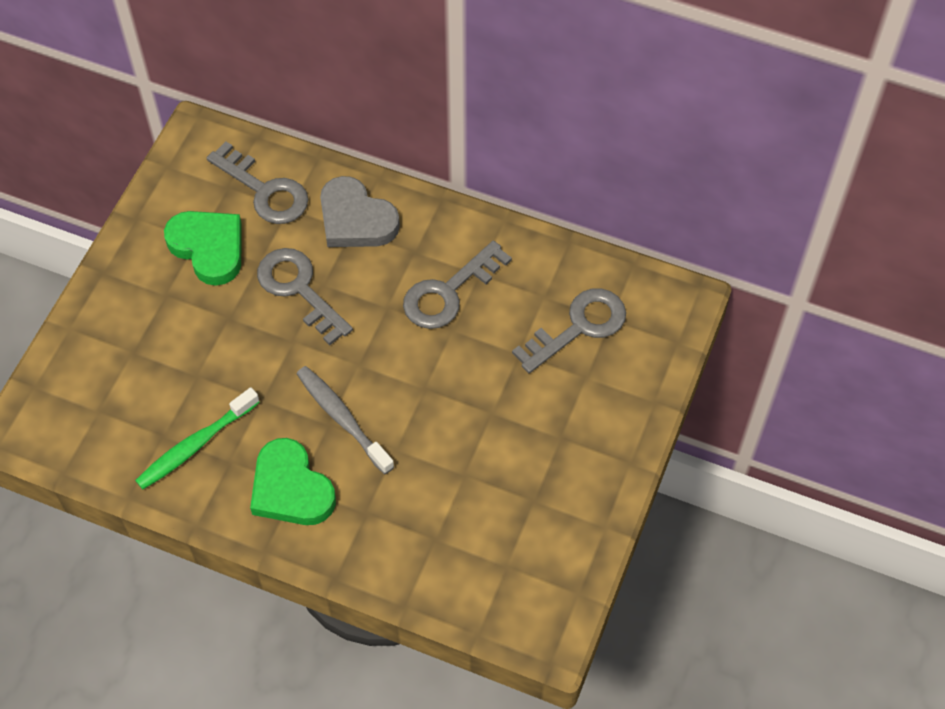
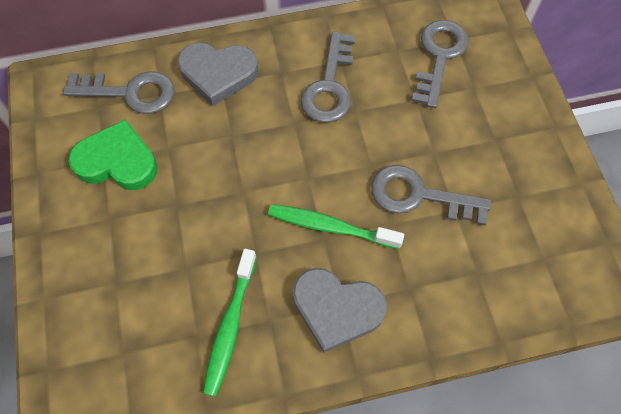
camera: 35 degrees left, 5 degrees up
green heart [250,438,336,525] -> grey heart [293,268,387,353]
grey key [257,248,353,345] -> grey key moved to [371,165,492,225]
grey toothbrush [296,366,395,474] -> green toothbrush [268,204,404,249]

